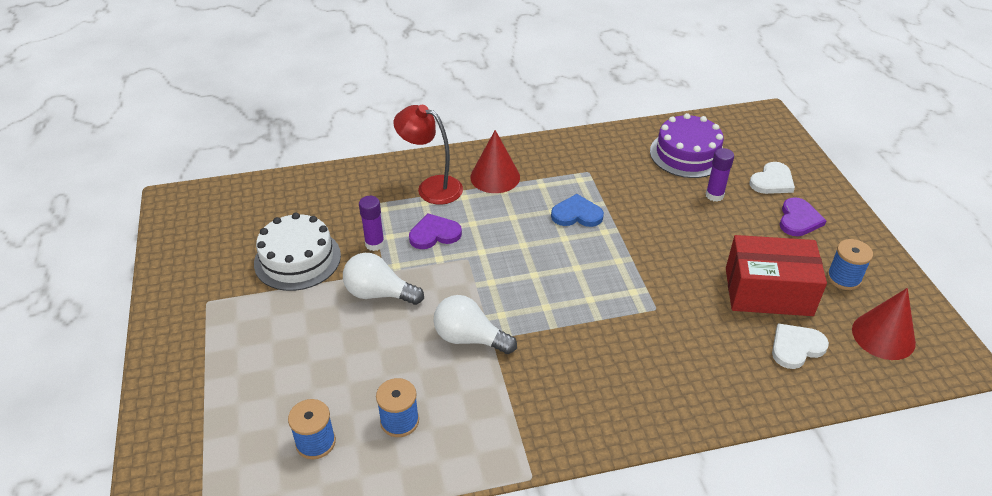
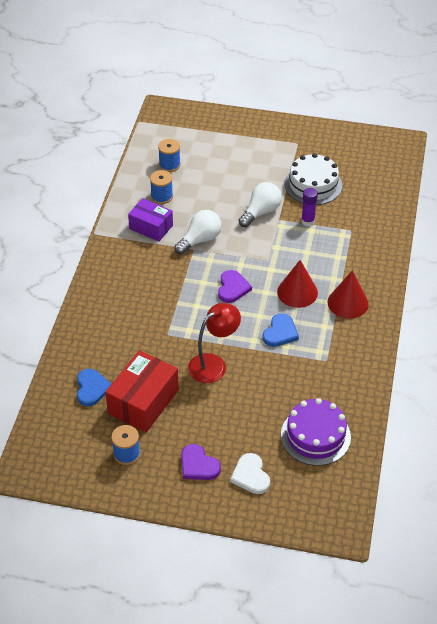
camera: 115 degrees right, 5 degrees up
red lamp [394,105,463,205] -> red lamp moved to [188,303,241,383]
purple heart [409,213,462,249] -> purple heart moved to [218,270,252,303]
purple glue stick [706,148,734,202] -> none
white heart [772,323,829,369] -> blue heart [77,369,112,406]
red cone [852,288,916,360] -> red cone moved to [277,260,318,308]
none -> purple box [128,198,173,242]

